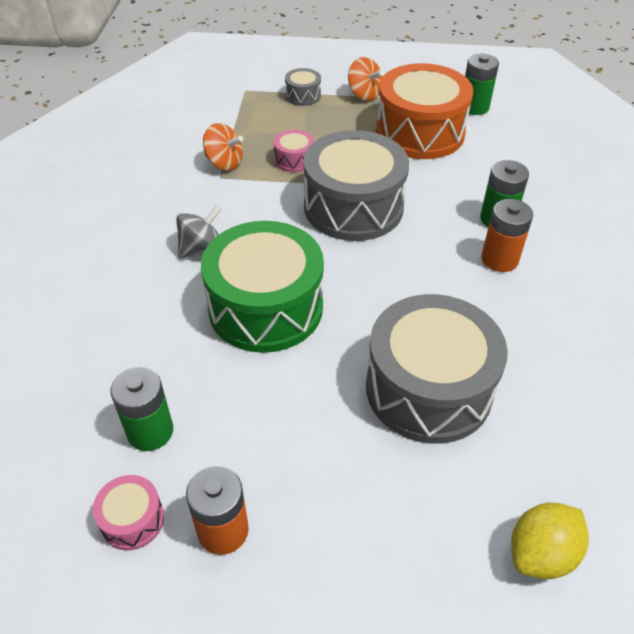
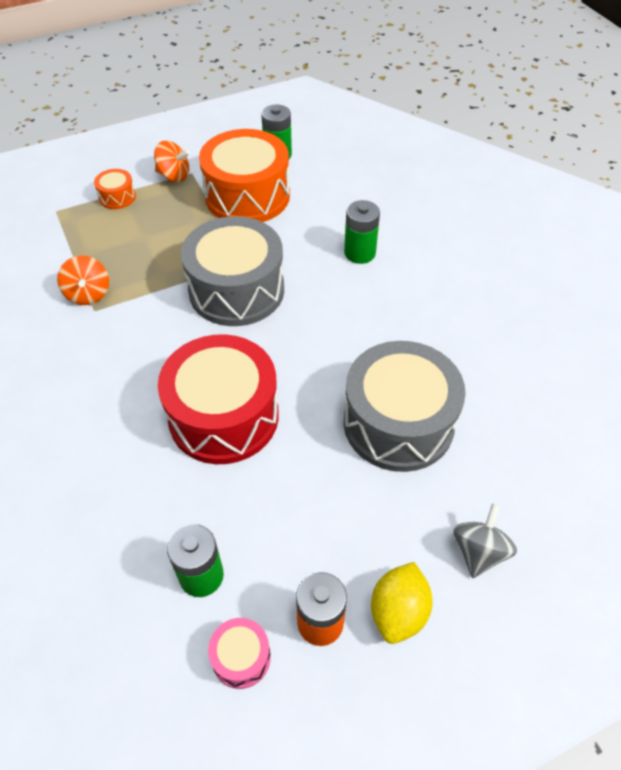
camera: 30 degrees left, 5 degrees up
grey spinning top [176,205,222,259] -> grey spinning top moved to [453,503,517,578]
green drum [201,221,324,353] -> red drum [158,334,279,464]
orange spinning top [203,123,243,170] -> orange spinning top turned 75 degrees clockwise [57,256,109,305]
pink drum [274,130,314,173] -> none
grey drum [285,68,321,106] -> orange drum [94,169,136,209]
orange battery [481,199,533,272] -> none
yellow lemon [511,503,589,579] -> yellow lemon moved to [371,562,433,644]

